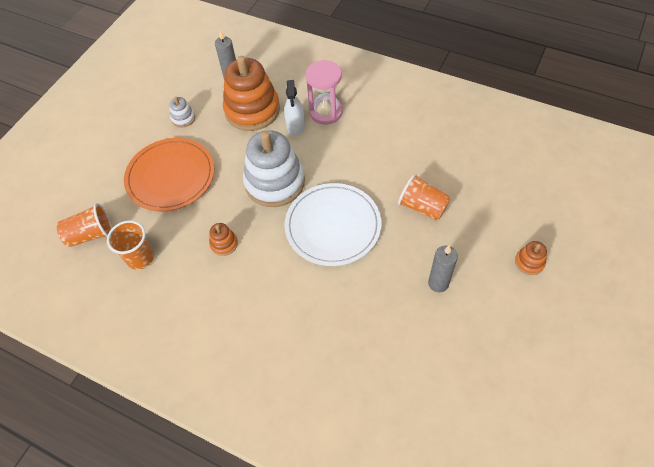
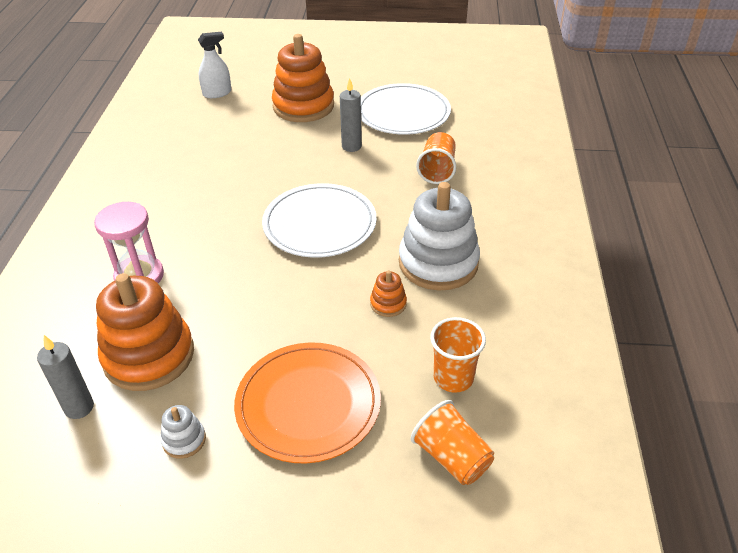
camera: 115 degrees left, 15 degrees down
white stacking toy [243,131,305,207] -> white stacking toy moved to [399,182,480,290]
white spray bottle [284,80,305,136] -> white spray bottle moved to [198,32,232,98]
orange cup [398,173,450,220] -> orange cup moved to [416,132,456,184]
orange stacking toy [515,241,547,275] -> orange stacking toy [272,34,334,122], size x2.31
none -> white plate [361,83,451,135]

